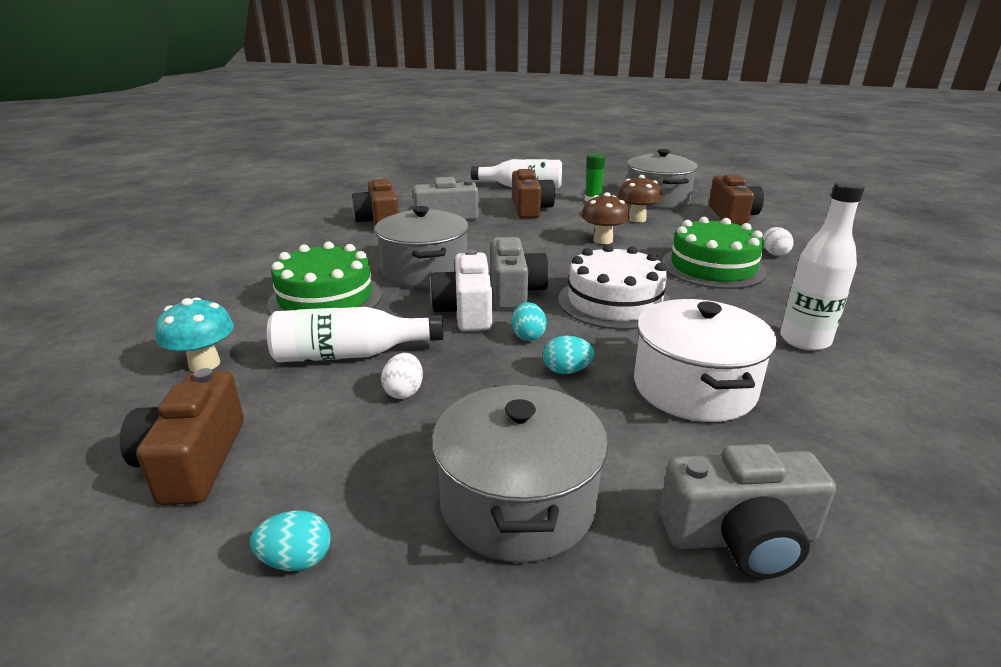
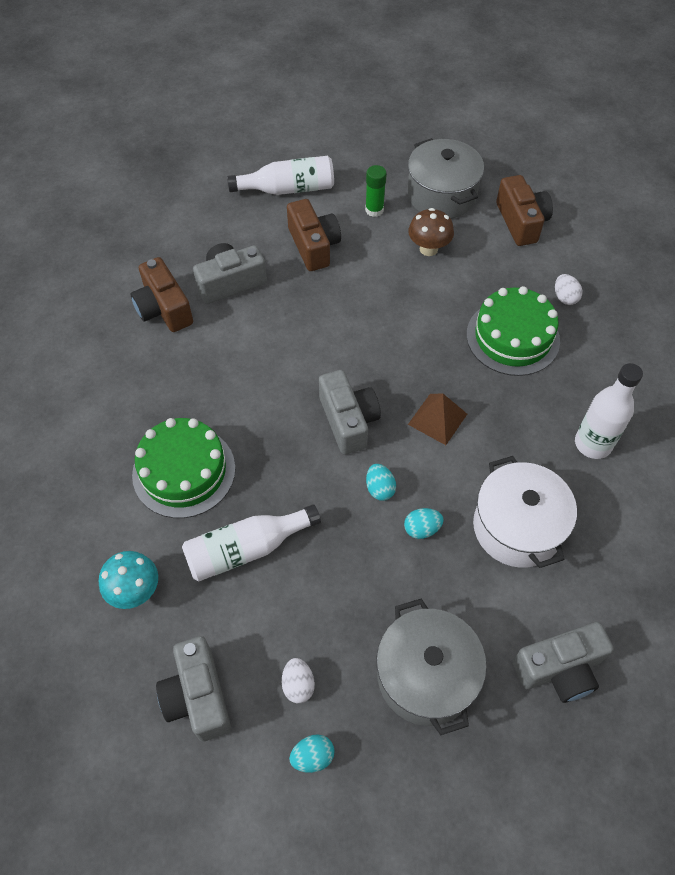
camera: 15 degrees left, 30 degrees up
brown camera [120,368,244,505] -> grey camera [156,636,231,741]
grey pot [375,206,469,288] -> none
white egg [381,353,423,399] -> white egg moved to [282,658,315,703]
white camera [430,249,492,331] -> none
white cake [558,244,670,330] -> brown pyramid [408,393,467,445]
brown mushroom [581,192,629,244] -> none

